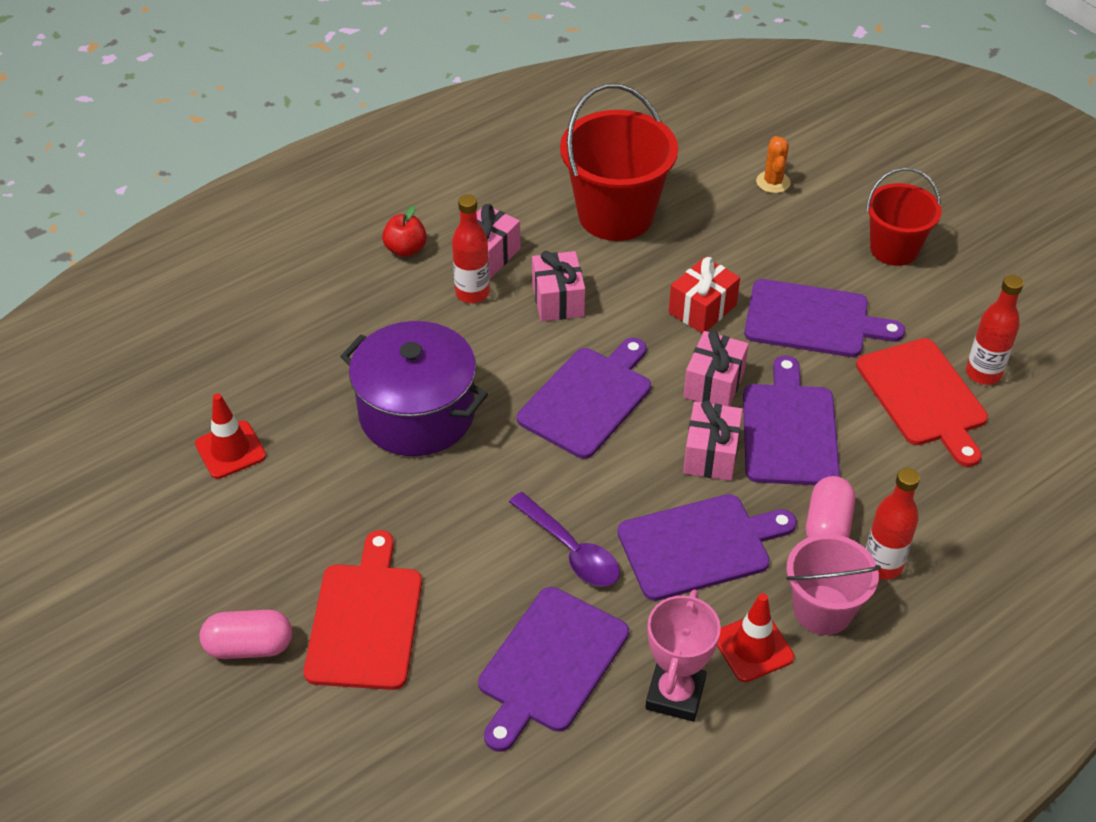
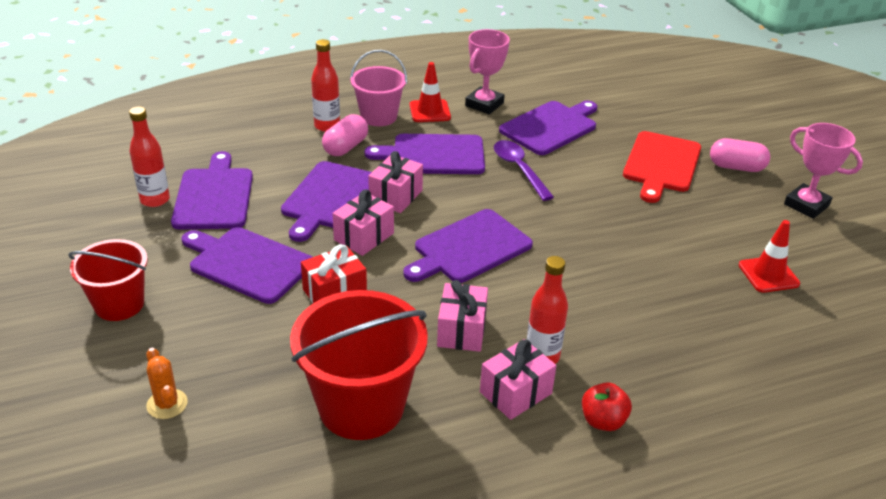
camera: 165 degrees left, 10 degrees down
purple pot [340,321,488,456] -> none
orange cactus [756,136,791,193] -> orange cactus turned 45 degrees counterclockwise [146,348,188,419]
red cutting board [856,338,988,467] -> purple cutting board [171,151,253,230]
none -> pink trophy [784,123,863,219]

